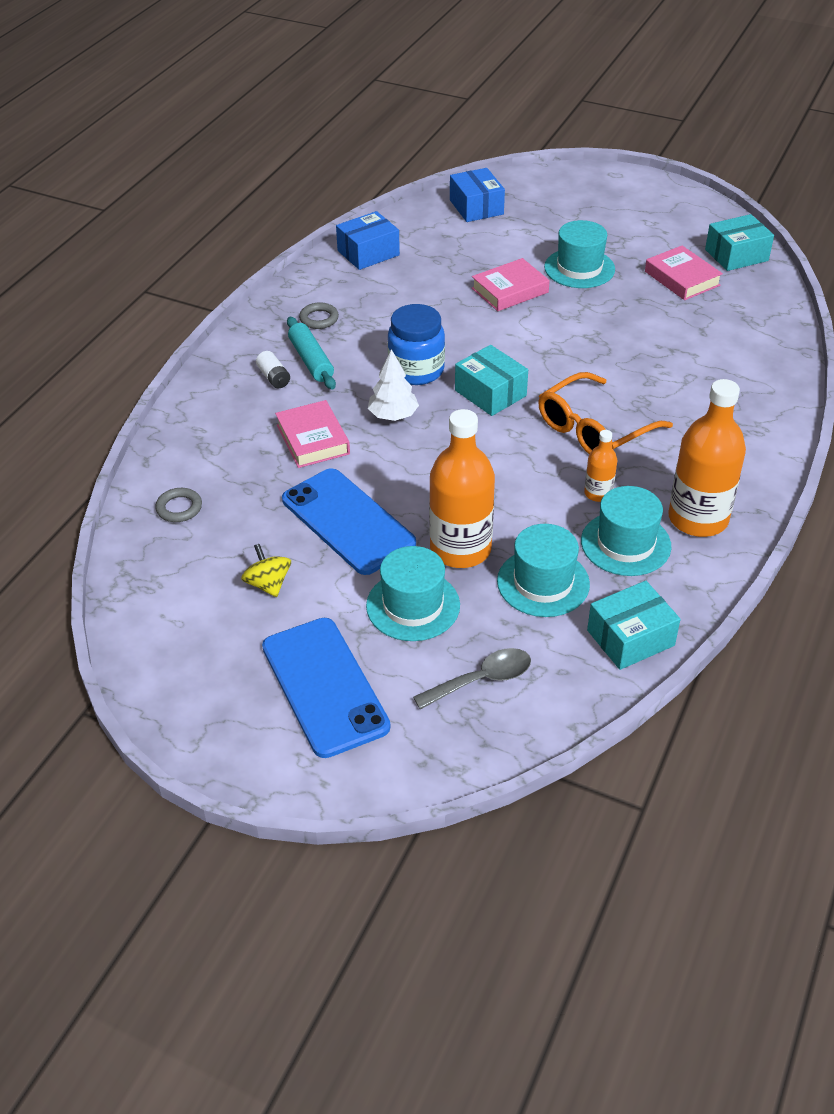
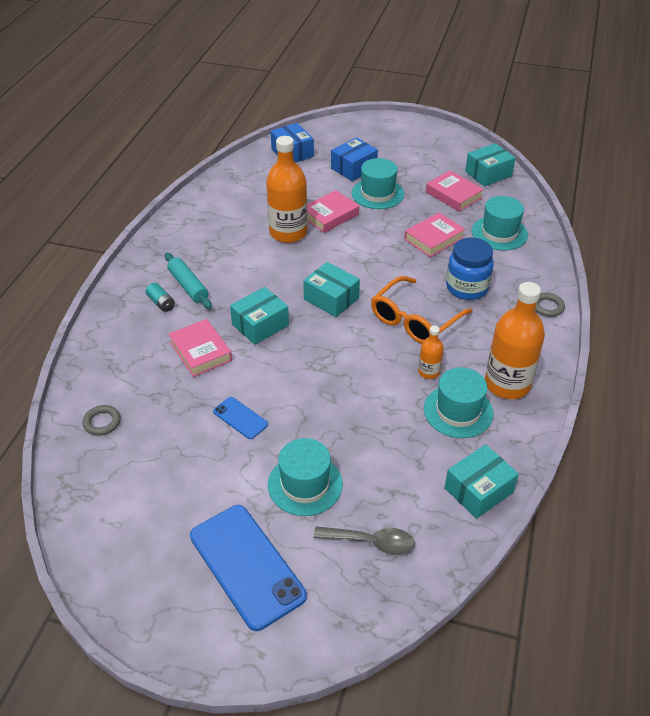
camera: 10 degrees left, 0 degrees up
yellow spinning top [241,544,291,597] -> none
white battery [256,351,290,388] -> turquoise battery [146,283,175,312]
blue phone [282,468,416,575] -> blue phone [213,397,268,439], size x0.49
grey ring [299,302,339,329] -> grey ring moved to [535,293,565,317]
blue box [336,211,400,270] -> blue box moved to [331,137,378,181]
white tree [368,349,419,421] -> turquoise box [230,287,289,345]
blue jar [388,304,445,385] -> blue jar moved to [446,238,494,300]
grey spoon [413,648,531,710] -> grey spoon turned 45 degrees clockwise [313,527,415,555]
orange bottle [429,409,495,568] -> orange bottle moved to [266,136,308,243]
turquoise hat [497,524,590,617] -> turquoise hat moved to [472,196,528,250]
none -> pink book [404,212,465,257]

